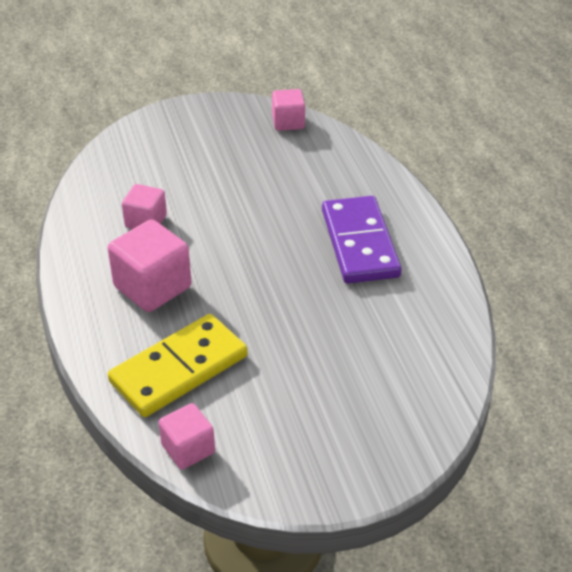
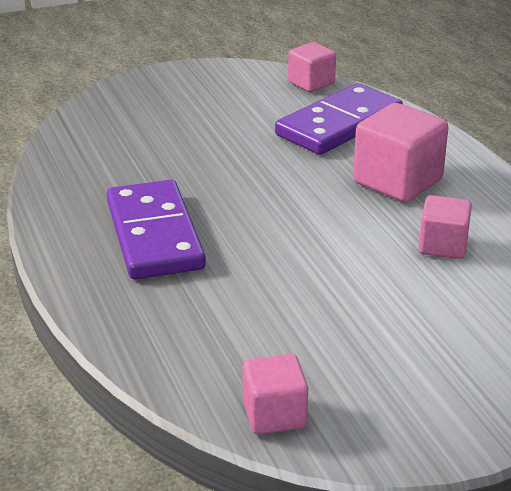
camera: 175 degrees right, 10 degrees down
yellow domino [108,314,247,417] -> purple domino [275,83,403,155]

